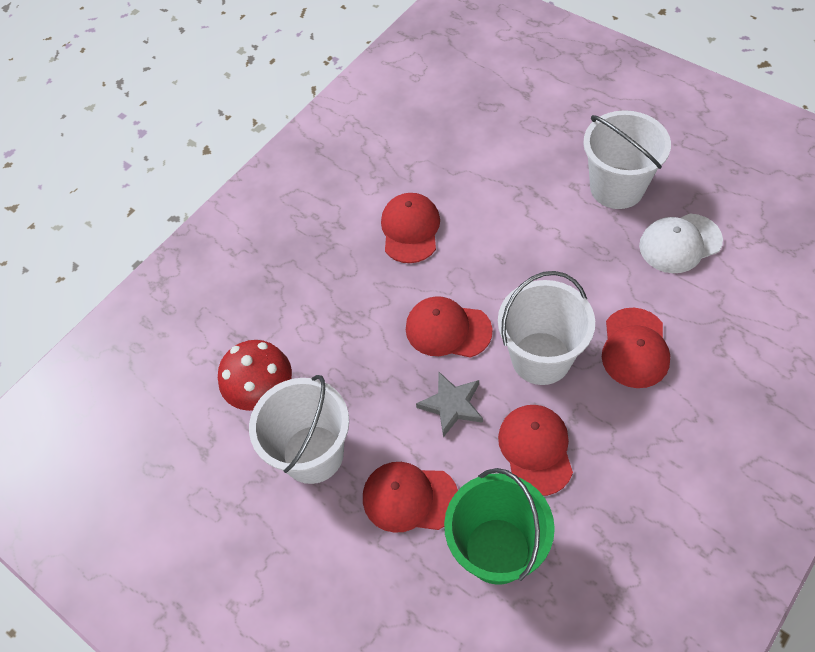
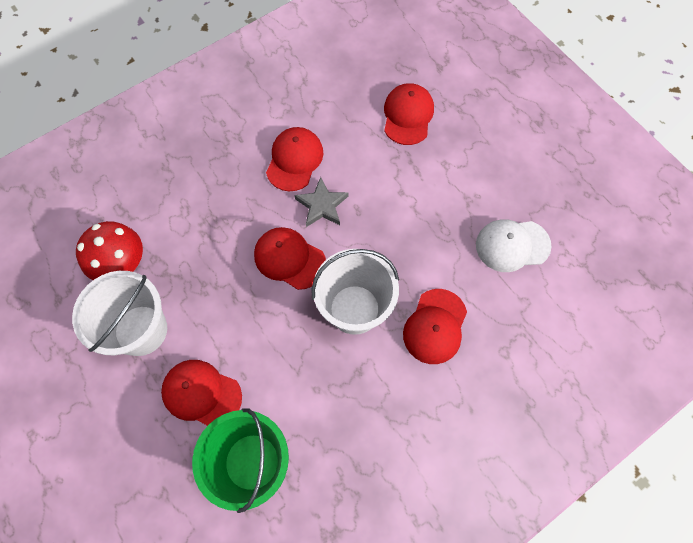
camera: 10 degrees right, 10 degrees up
grey star [416,372,483,438] -> grey star moved to [294,177,349,227]
red cap [498,405,573,496] -> red cap moved to [384,83,434,145]
white bucket [583,110,671,209] -> none

